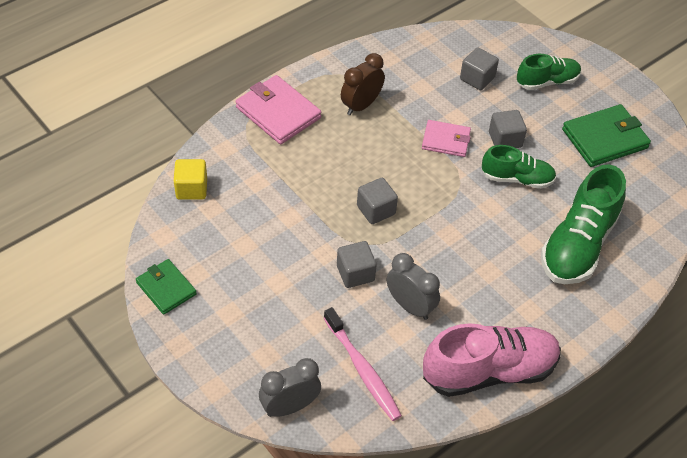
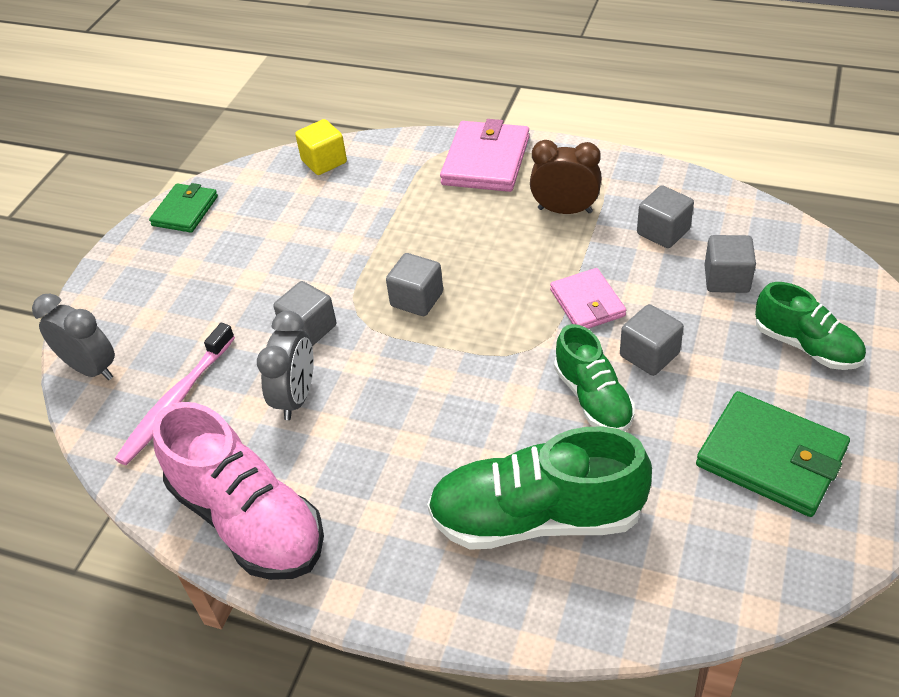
camera: 65 degrees right, 5 degrees down
none -> grey cube [637,185,694,248]

